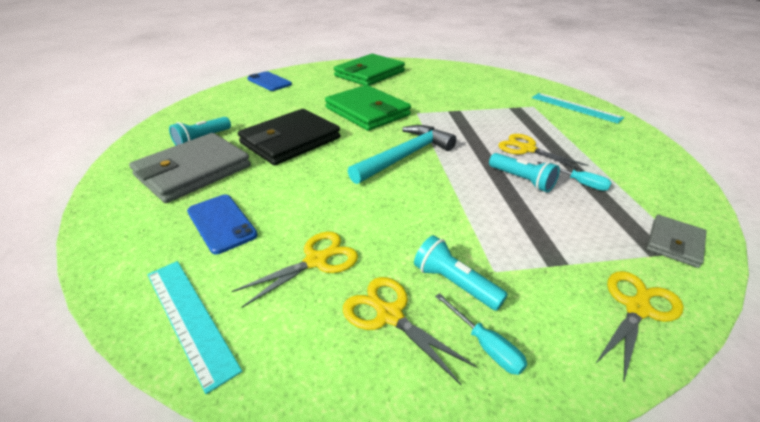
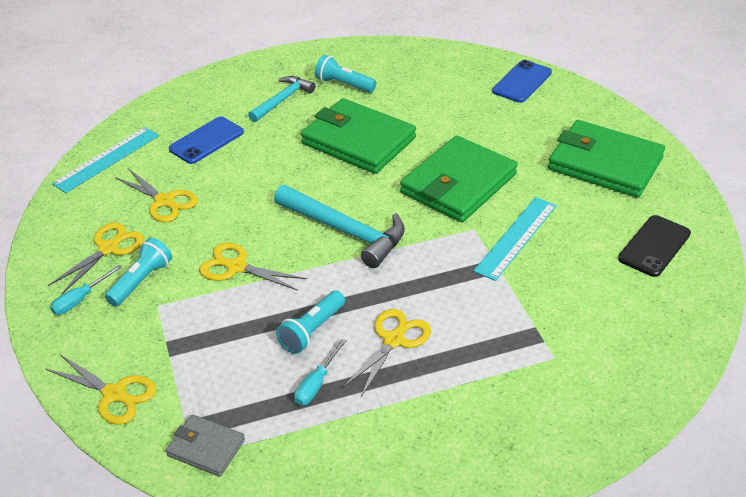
camera: 80 degrees right, 5 degrees up
grey wallet [129,133,251,203] -> turquoise hammer [248,76,316,122]
black wallet [238,109,340,165] -> green wallet [301,98,416,174]
turquoise ruler [532,93,624,124] -> turquoise ruler moved to [473,197,557,281]
none -> yellow scissors [199,243,307,291]
none -> black phone [618,215,691,277]

